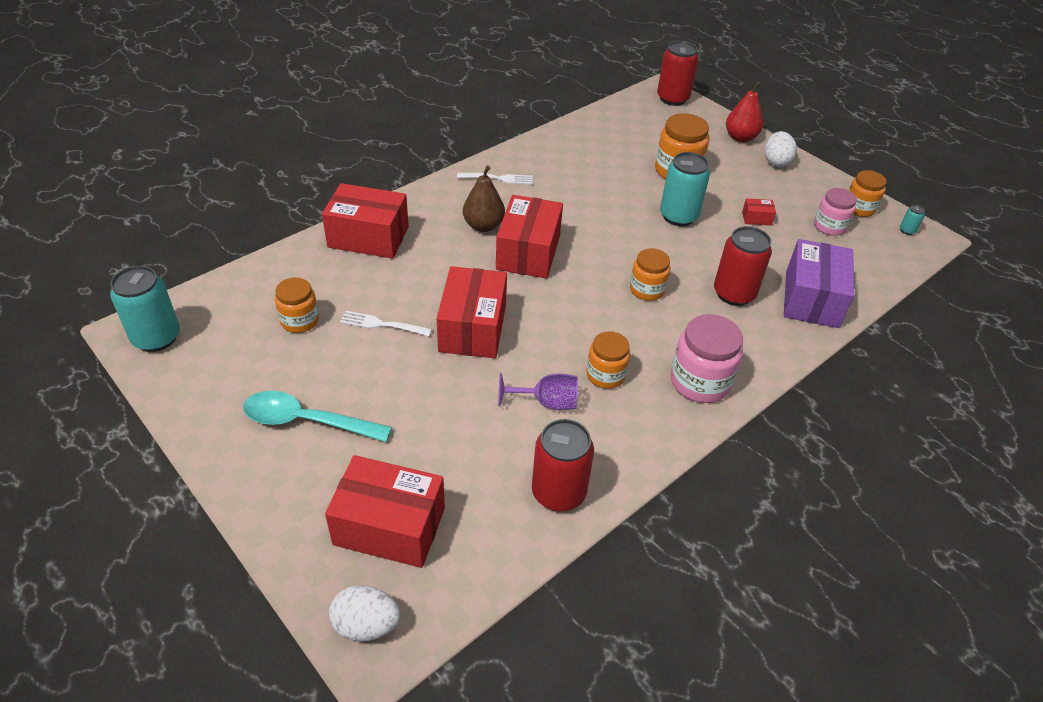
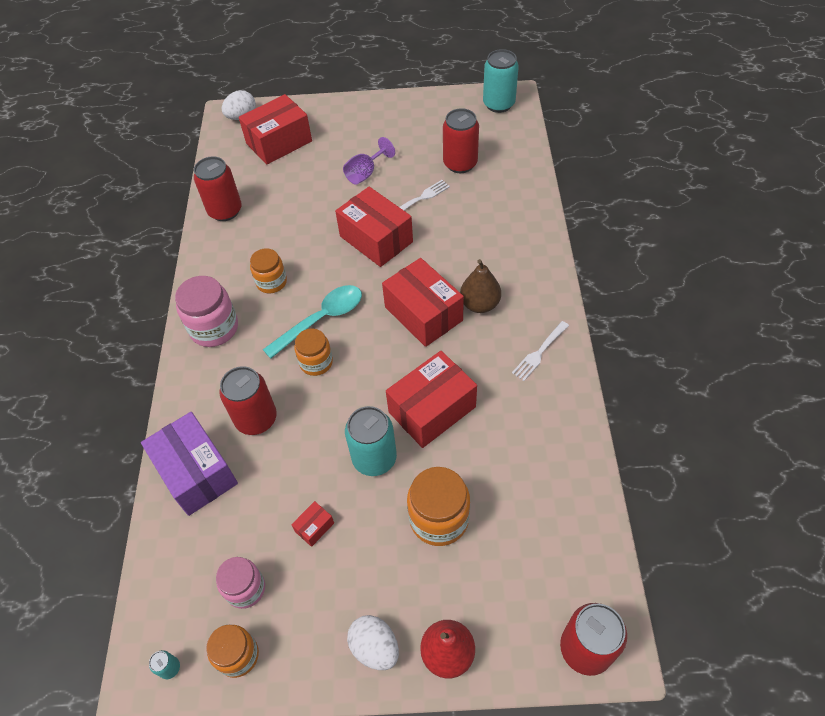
camera: 135 degrees right, 10 degrees up
turquoise spoon [243,391,392,442] -> turquoise spoon moved to [263,285,362,359]
orange jar [275,277,319,333] -> red can [443,108,479,173]
red box [322,183,409,259] -> red box moved to [386,351,477,448]
purple goblet [498,373,578,410] -> purple goblet moved to [343,137,395,185]

